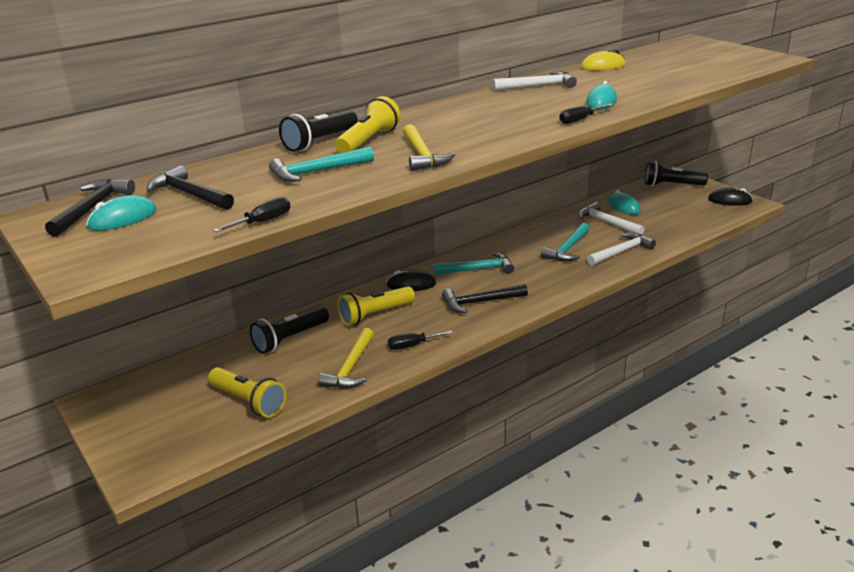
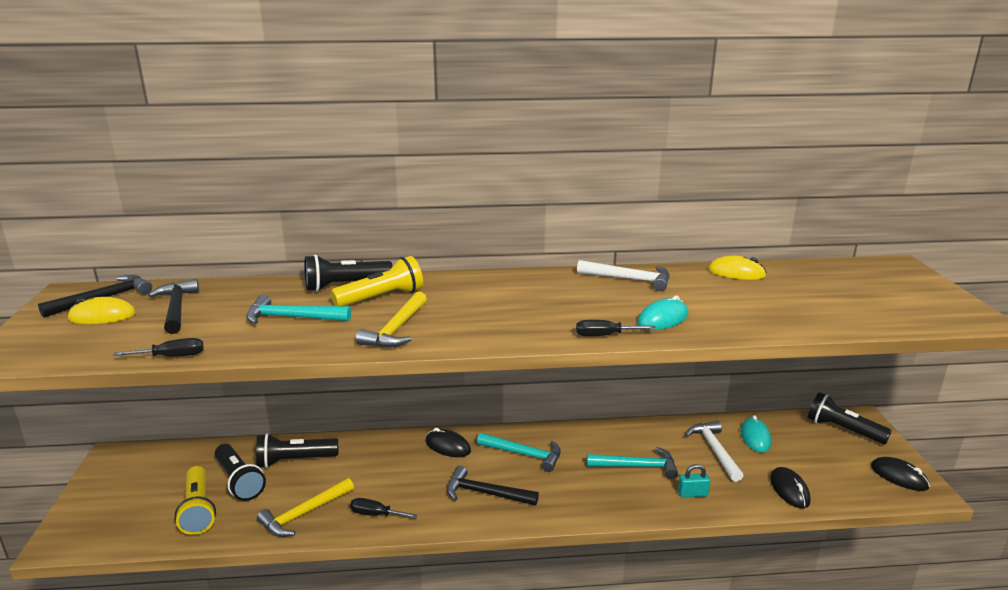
camera: 30 degrees right, 5 degrees down
turquoise mouse [86,195,157,231] -> yellow mouse [67,297,136,324]
yellow flashlight [337,286,415,326] -> none
turquoise hammer [541,223,590,261] -> turquoise hammer turned 150 degrees counterclockwise [587,447,678,479]
white hammer [587,232,656,266] -> turquoise padlock [678,464,710,498]
none -> black flashlight [215,444,266,501]
none -> black mouse [770,467,811,509]

